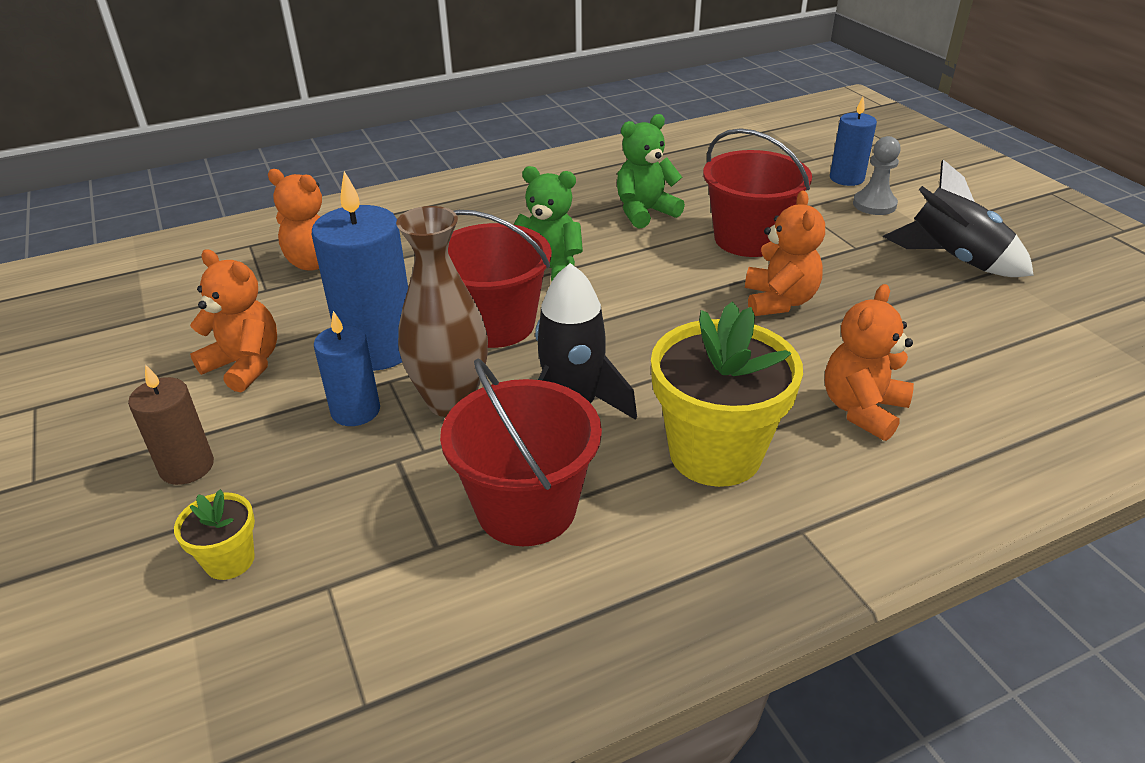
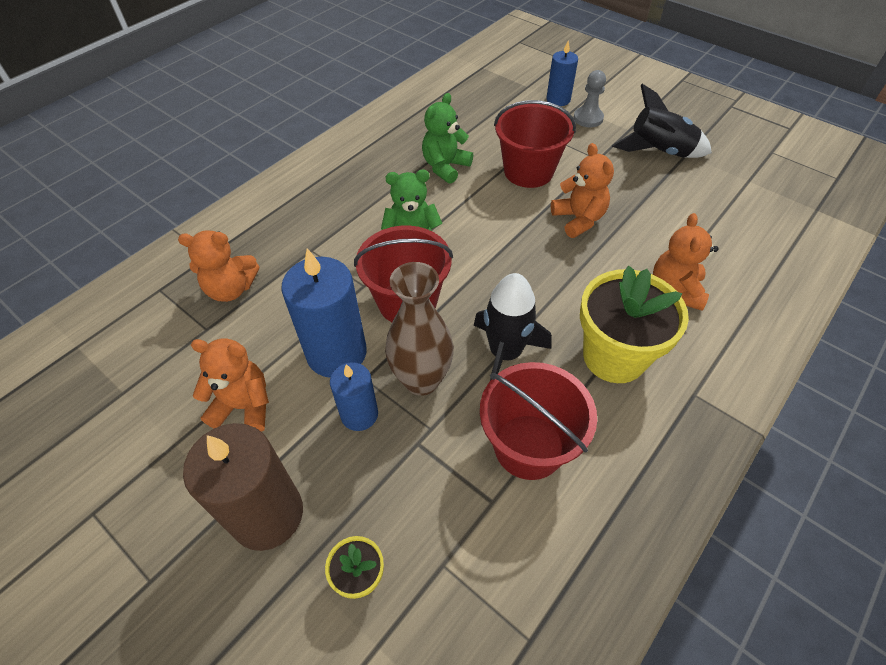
camera: 25 degrees left, 15 degrees up
brown candle [128,364,214,485] -> brown candle [183,423,303,551], size x1.72

